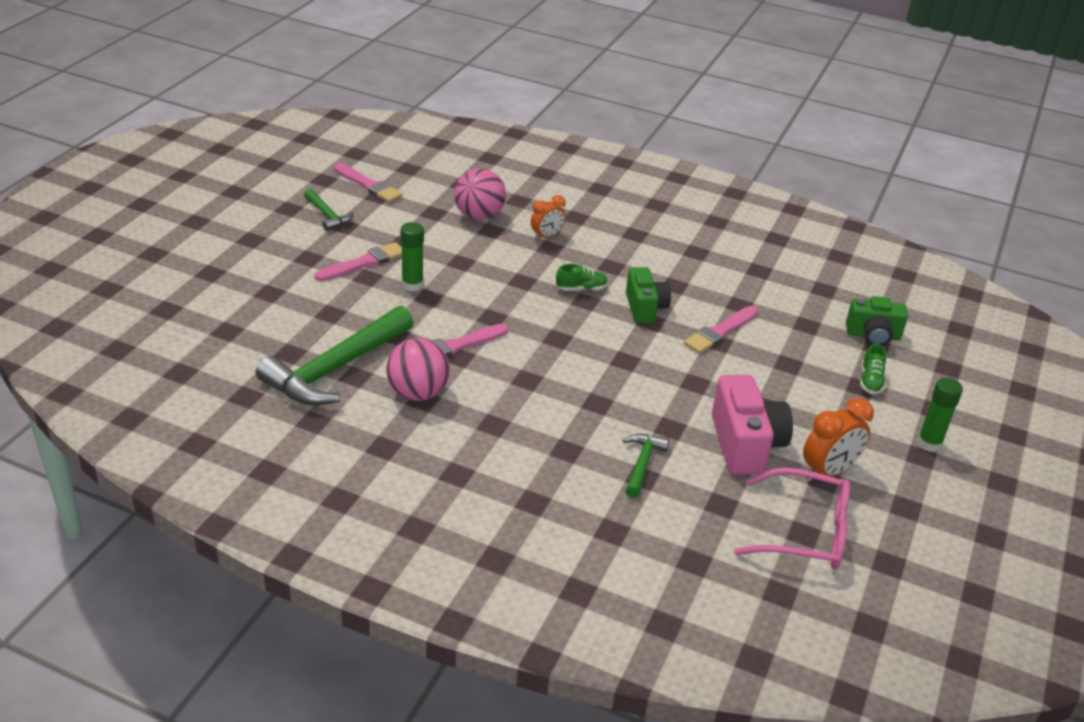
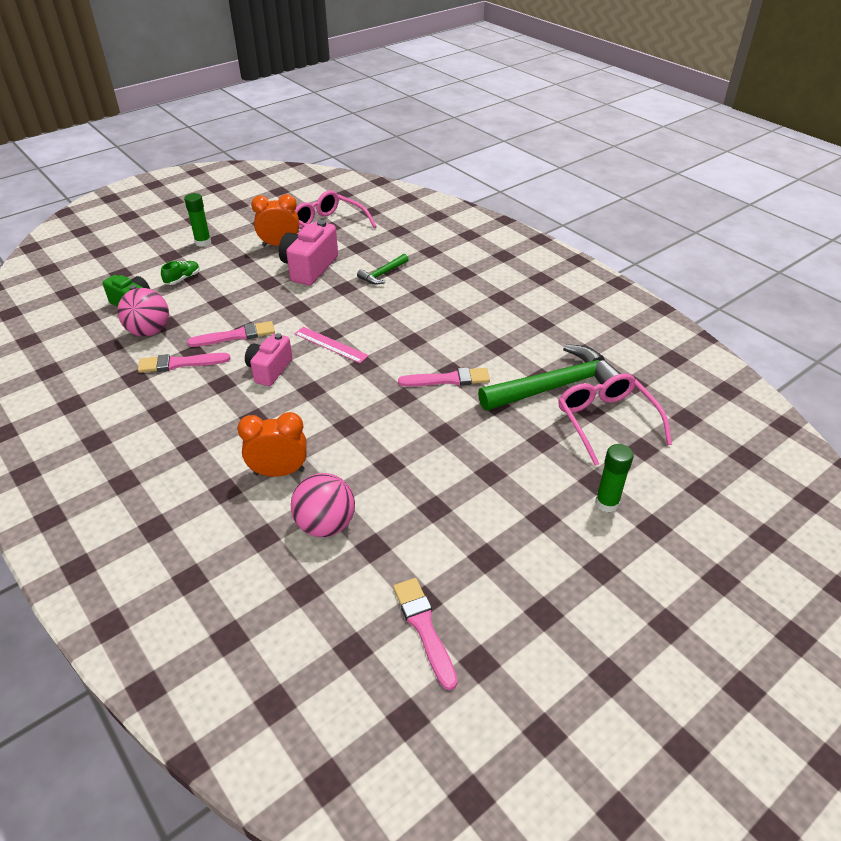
camera: 150 degrees left, 5 degrees up
green hammer [304,189,354,231] -> none
pink brush [315,242,402,281] -> pink brush moved to [138,353,230,373]
pink ball [386,338,450,401] -> pink ball moved to [117,288,169,337]
green glue stick [401,222,424,291] -> green glue stick moved to [595,444,634,512]
orange clock [531,195,566,240] -> orange clock [237,412,307,477], size x1.54
green shoe [556,264,608,291] -> none
green camera [626,267,671,323] -> pink camera [245,333,292,386]
none -> pink ruler [294,327,369,363]
none -> pink glasses [559,373,672,466]

